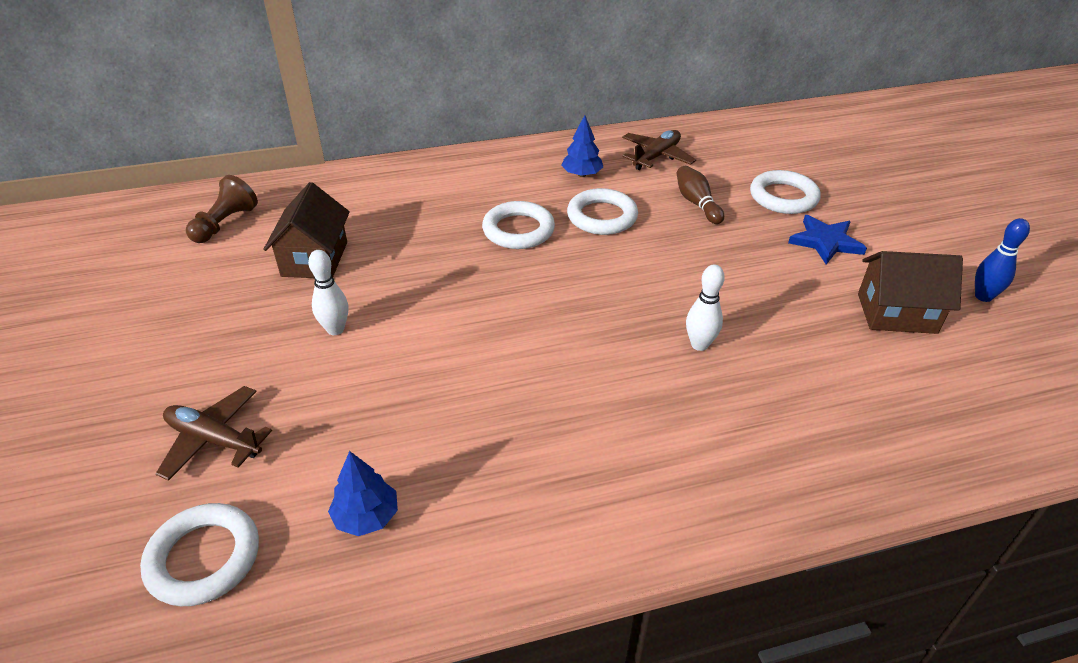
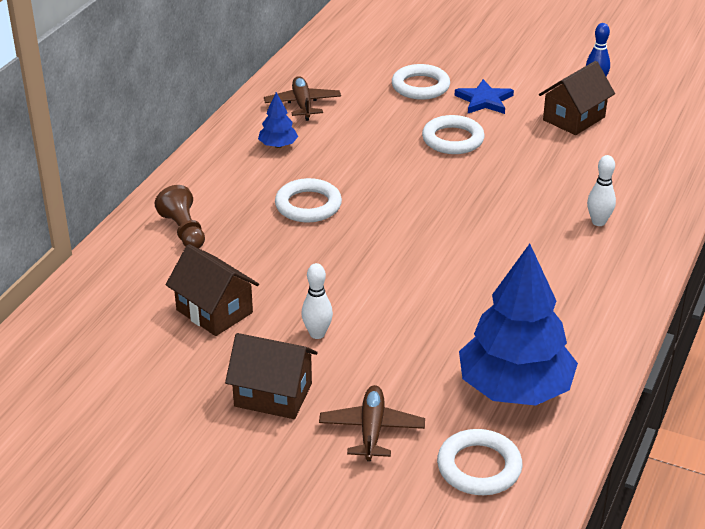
camera: 50 degrees left, 5 degrees down
brown plane [156,386,272,481] -> brown plane turned 120 degrees clockwise [319,385,425,461]
brown pawn [186,175,258,243] -> brown pawn moved to [155,185,205,248]
blue tree [328,451,398,536] -> blue tree [459,244,578,406], size x2.31
white ring [567,188,638,235] -> white ring moved to [422,115,485,154]
brown bowling pin [677,166,724,224] -> none
white bowling pin [686,264,725,351] -> white bowling pin moved to [587,155,616,226]
none -> brown house [225,333,318,419]

